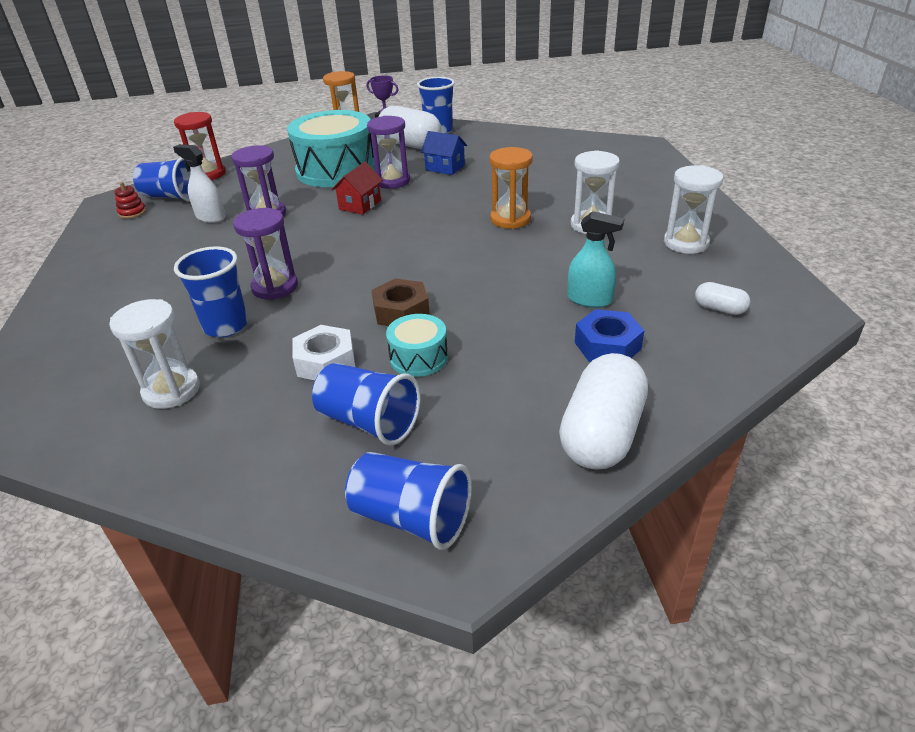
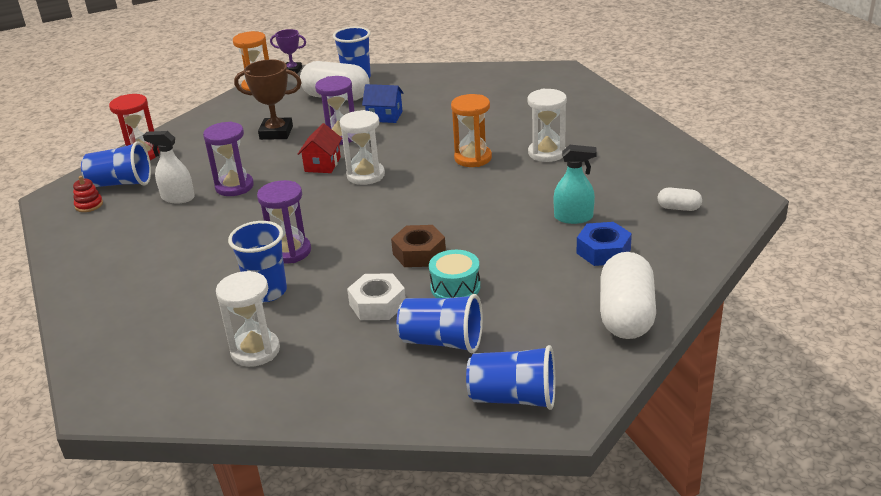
camera: 15 degrees left, 5 degrees down
turquoise drum [287,110,375,187] -> brown trophy [234,59,302,140]
white hourglass [664,165,723,254] -> white hourglass moved to [340,110,385,185]

